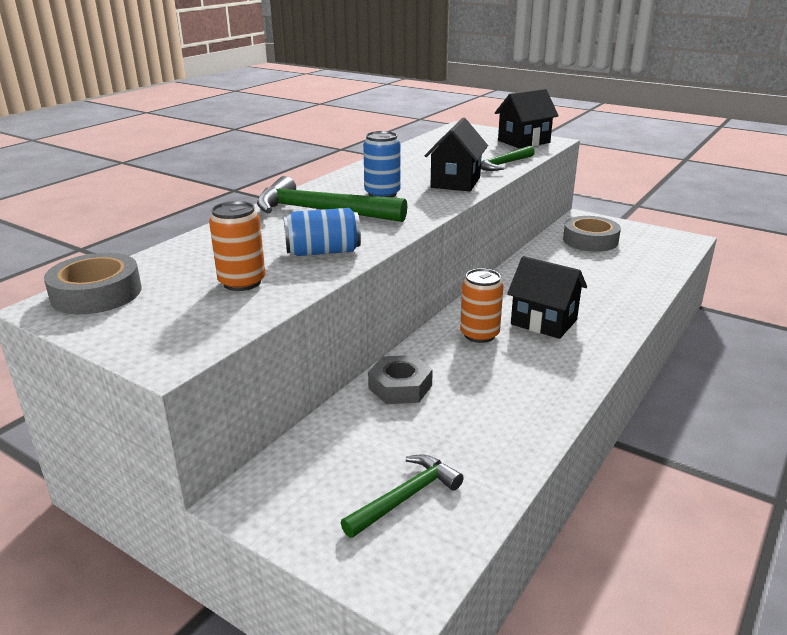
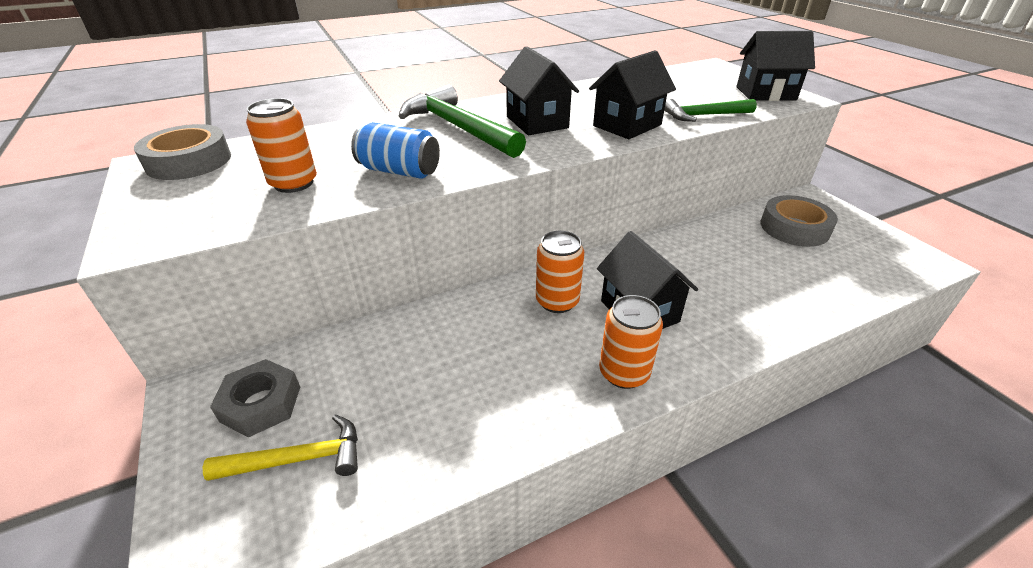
camera: 30 degrees right, 10 degrees up
green hammer [341,454,464,538] -> yellow hammer [203,414,358,481]
blue can [363,131,400,198] -> black house [499,46,579,135]
grey nut [368,355,433,404] -> grey nut moved to [210,359,300,438]
none -> orange can [599,295,663,389]

